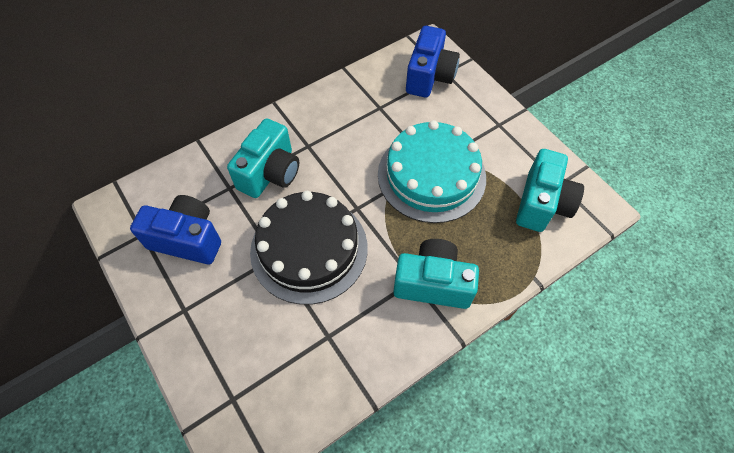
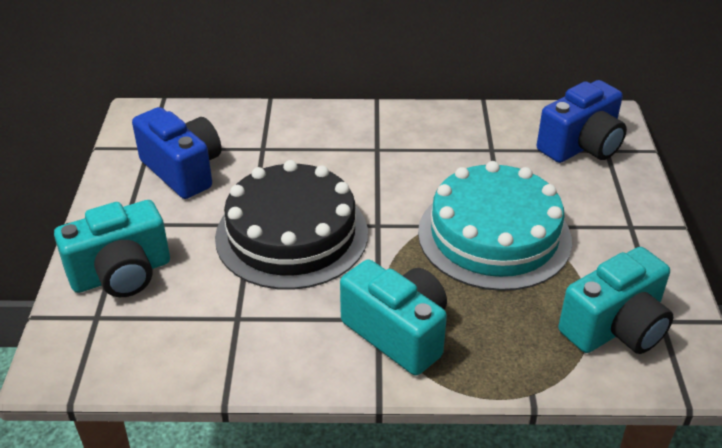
camera: 35 degrees right, 20 degrees down
turquoise camera [227,118,299,198] -> turquoise camera moved to [54,200,170,297]

